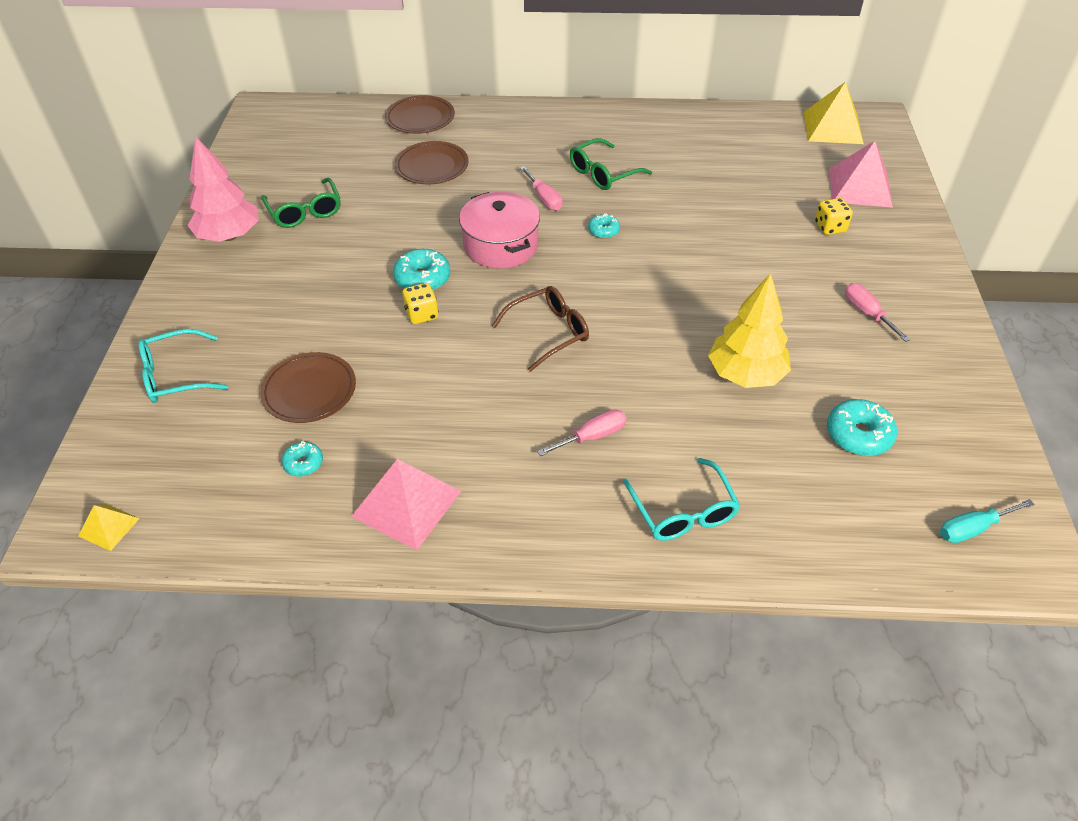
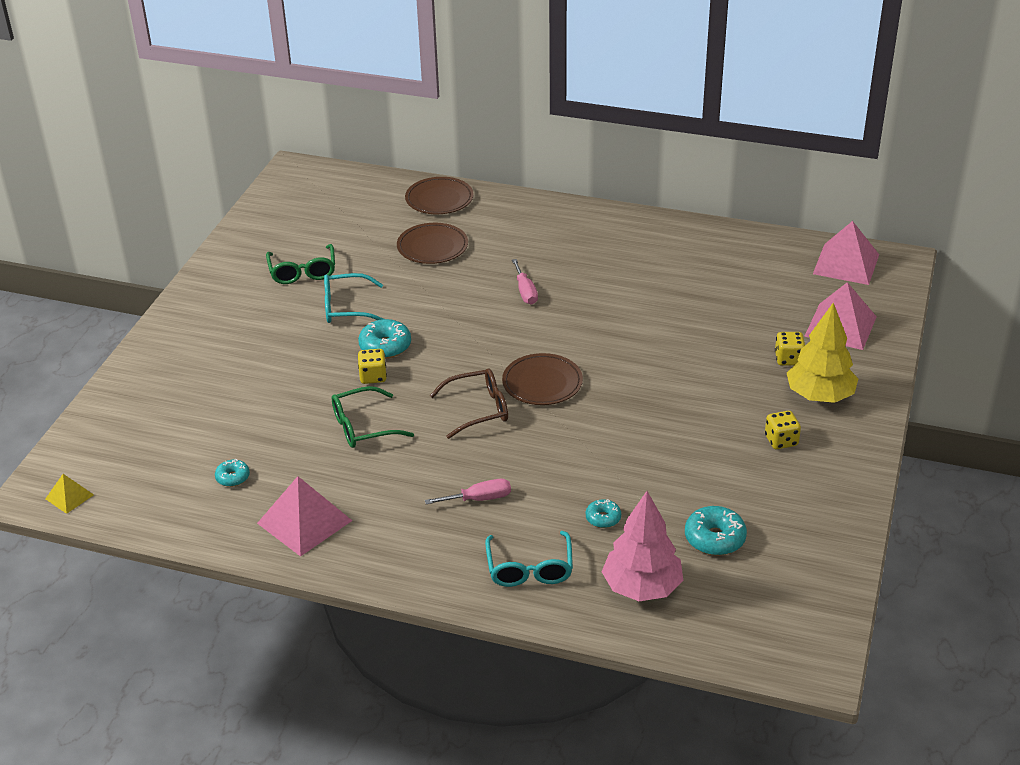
camera: 15 degrees right, 10 degrees down
turquoise glasses [138,329,228,403] -> turquoise glasses moved to [324,273,384,323]
pink tree [188,136,259,242] -> pink tree moved to [602,491,683,601]
brown plate [260,352,356,423] -> brown plate moved to [502,353,583,405]
pink pot [459,192,540,269] -> none
green glasses [570,138,652,190] -> green glasses moved to [332,386,414,448]
turquoise donut [588,213,620,239] -> turquoise donut moved to [586,499,621,528]
yellow tree [708,273,791,388] -> yellow tree moved to [787,303,858,403]
yellow pyramid [804,82,864,144] -> pink pyramid [813,221,879,285]
pink screwdriver [845,283,911,342] -> yellow dice [765,411,801,449]
turquoise screwdriver [940,499,1035,543] -> none

